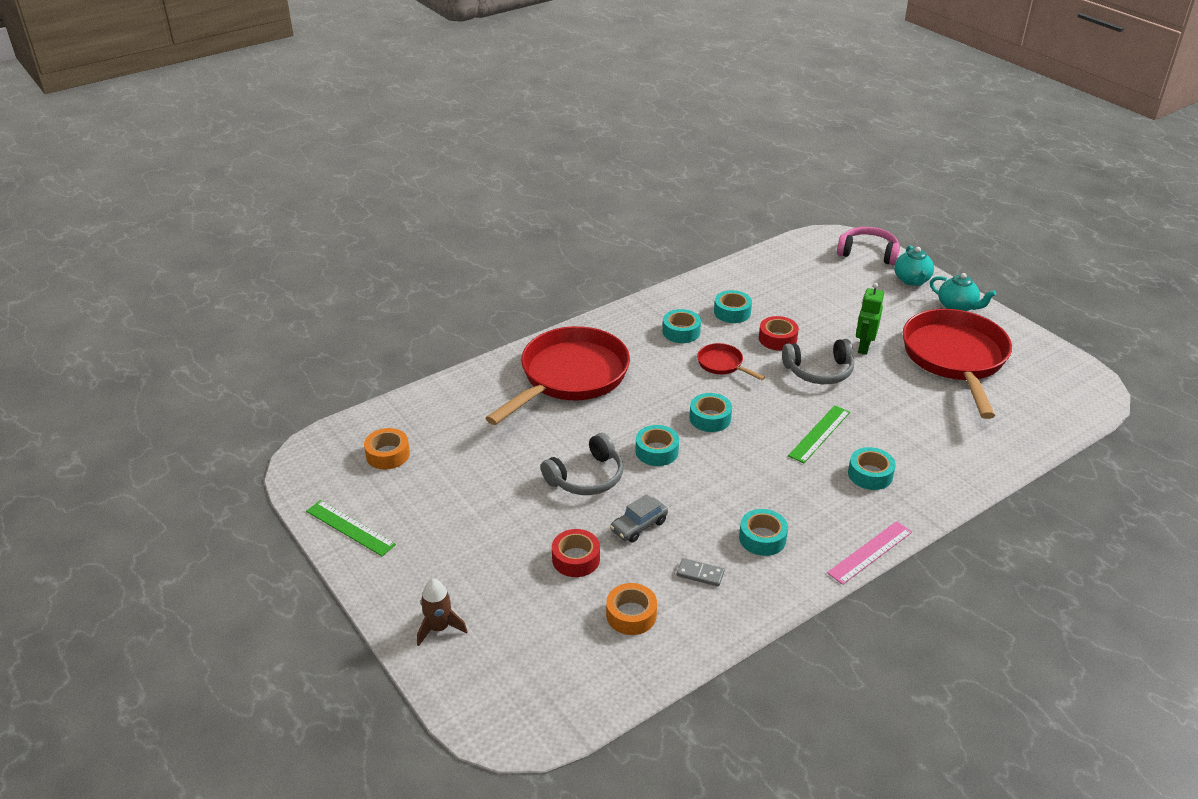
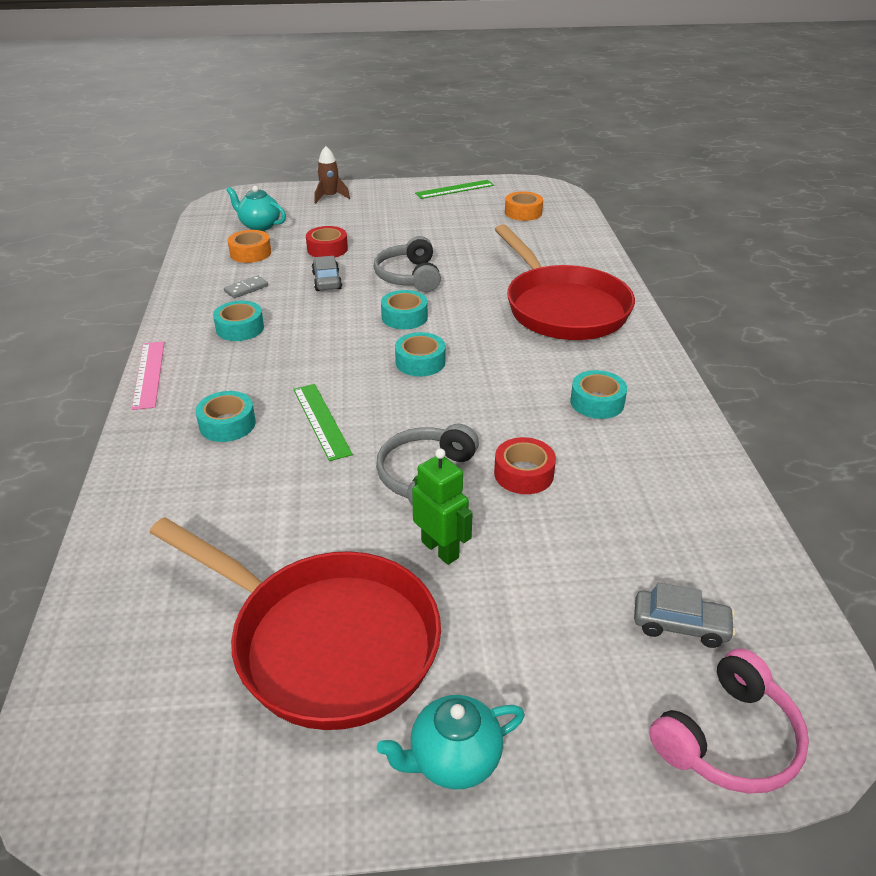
camera: 120 degrees right, 0 degrees up
red pan [697,343,765,380] -> none
turquoise tape [714,290,752,323] -> none
turquoise teapot [894,246,934,286] -> turquoise teapot moved to [226,186,286,231]
none -> grey car [634,583,736,648]

